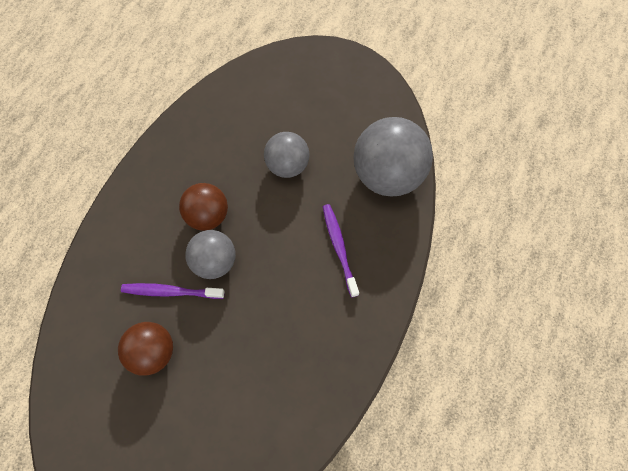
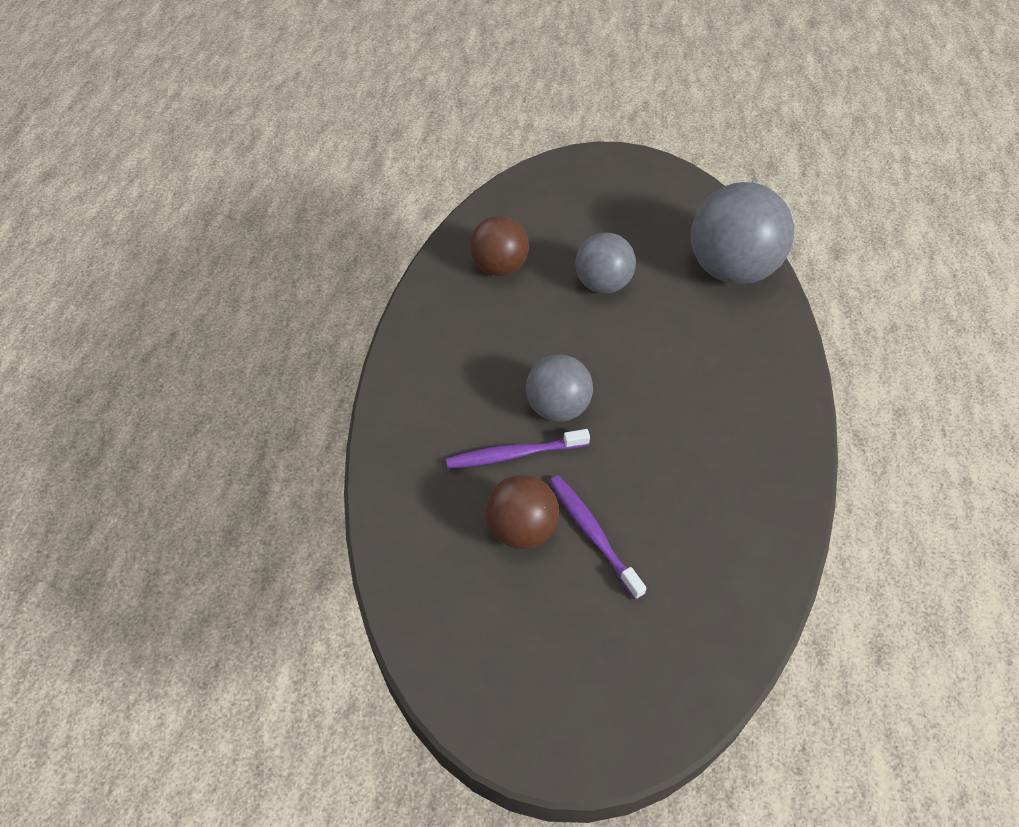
camera: 15 degrees left, 15 degrees down
brown ball [179,183,228,230] -> brown ball moved to [470,216,529,276]
purple toothbrush [323,204,359,297] -> purple toothbrush moved to [549,475,646,600]

